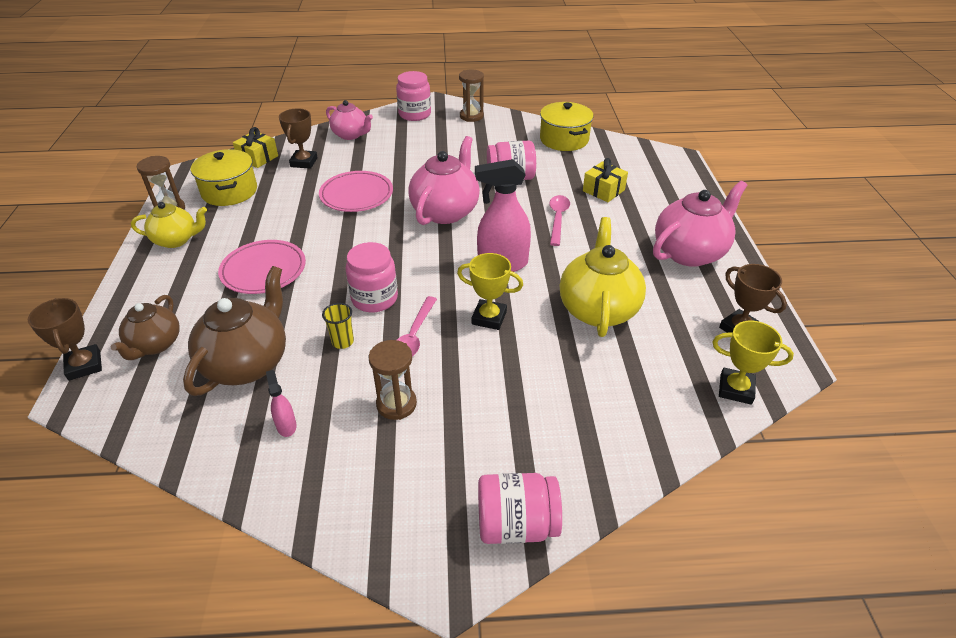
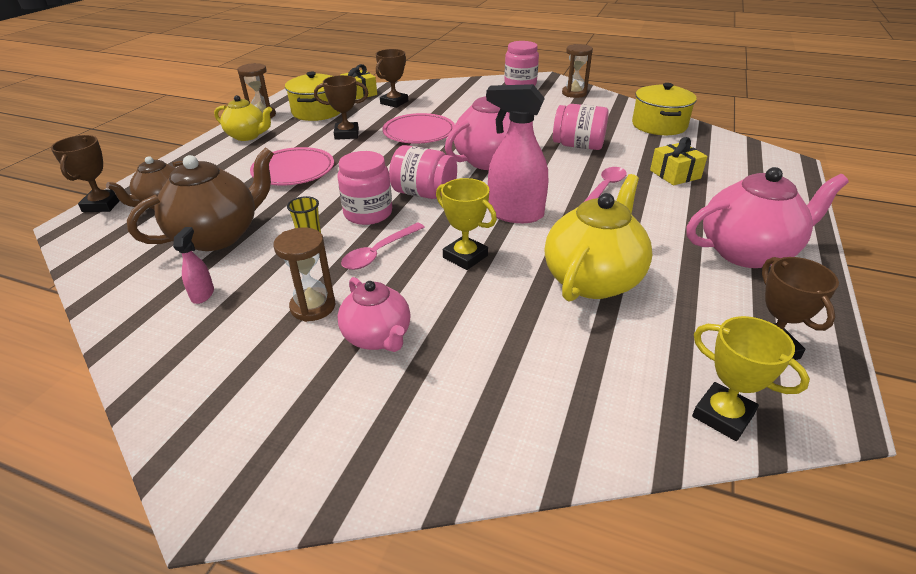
camera: 25 degrees right, 5 degrees down
pink teapot [326,100,373,140] -> pink teapot moved to [338,277,411,352]
pink jar [478,473,562,544] -> pink jar moved to [389,145,457,199]
none -> brown trophy [314,75,368,140]

